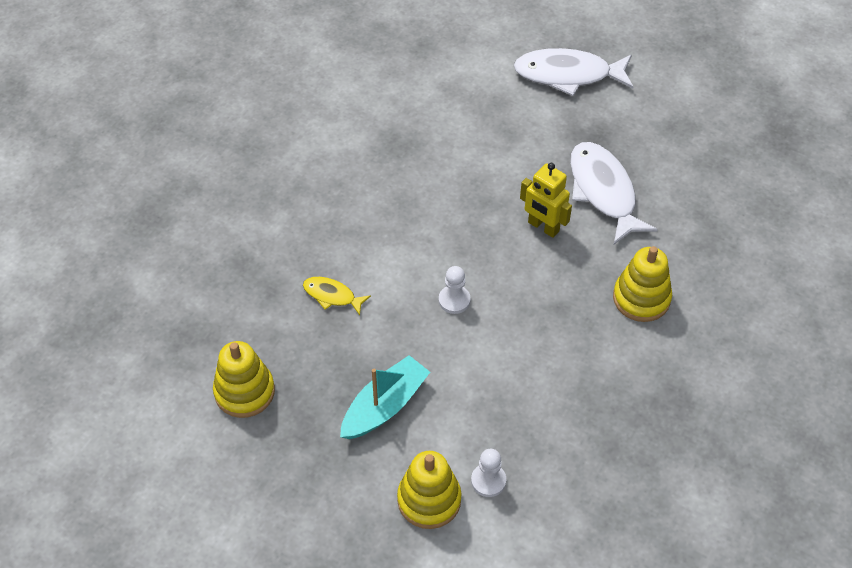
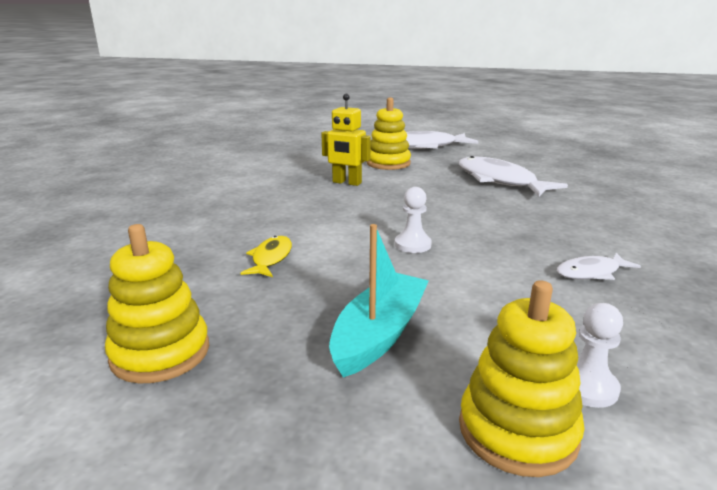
camera: 15 degrees left, 30 degrees down
yellow fish [303,277,371,315] -> yellow fish turned 90 degrees clockwise [241,236,292,277]
yellow robot [520,163,572,238] -> yellow robot moved to [321,94,371,186]
yellow stacking toy [613,246,672,322] -> yellow stacking toy moved to [366,97,411,170]
none -> white fish [556,253,641,280]

